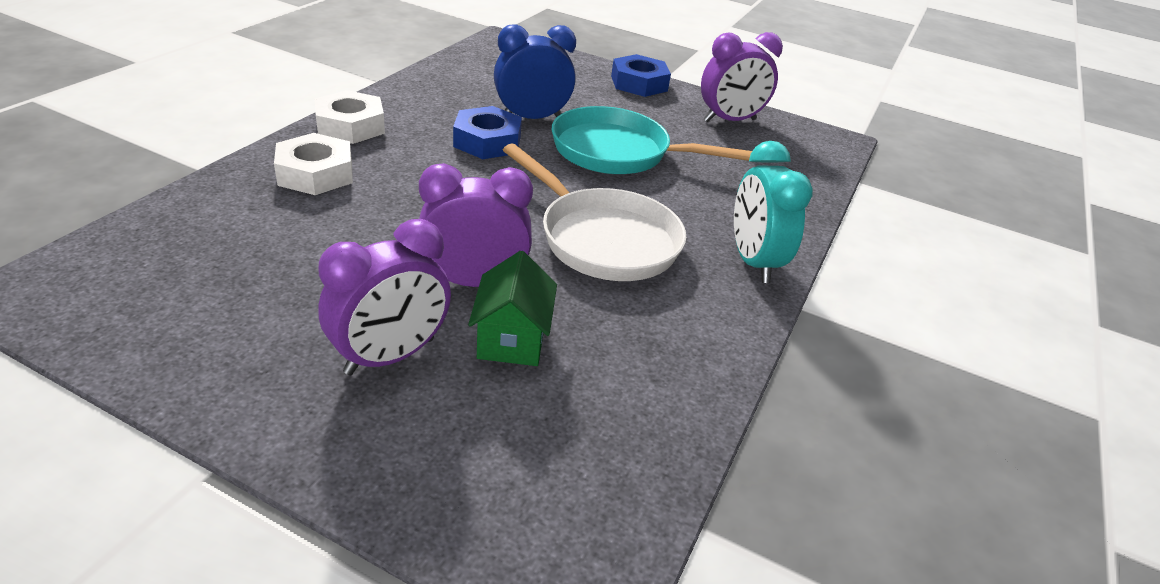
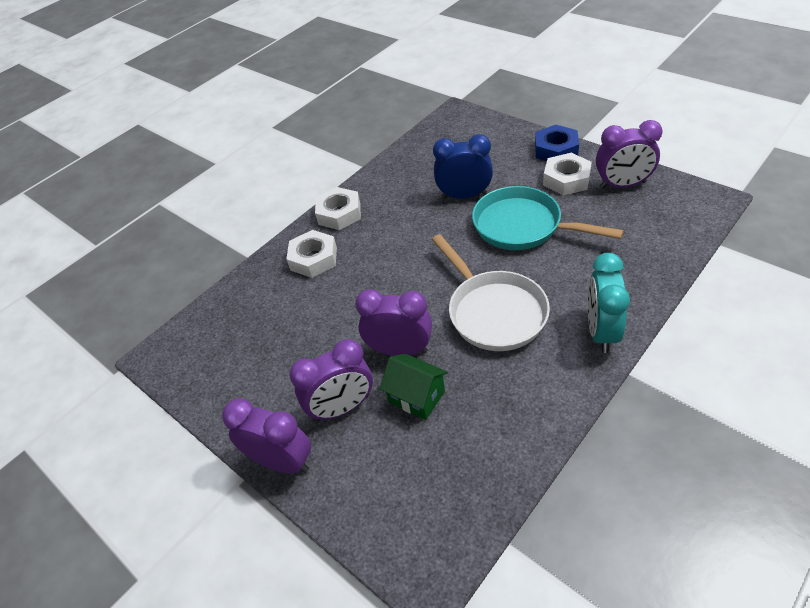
camera: 25 degrees right, 10 degrees up
blue nut [453,106,522,159] -> none
green house [468,251,557,366] -> green house turned 75 degrees counterclockwise [379,354,448,420]
none -> purple clock [222,398,311,474]
none -> white nut [543,153,592,196]

